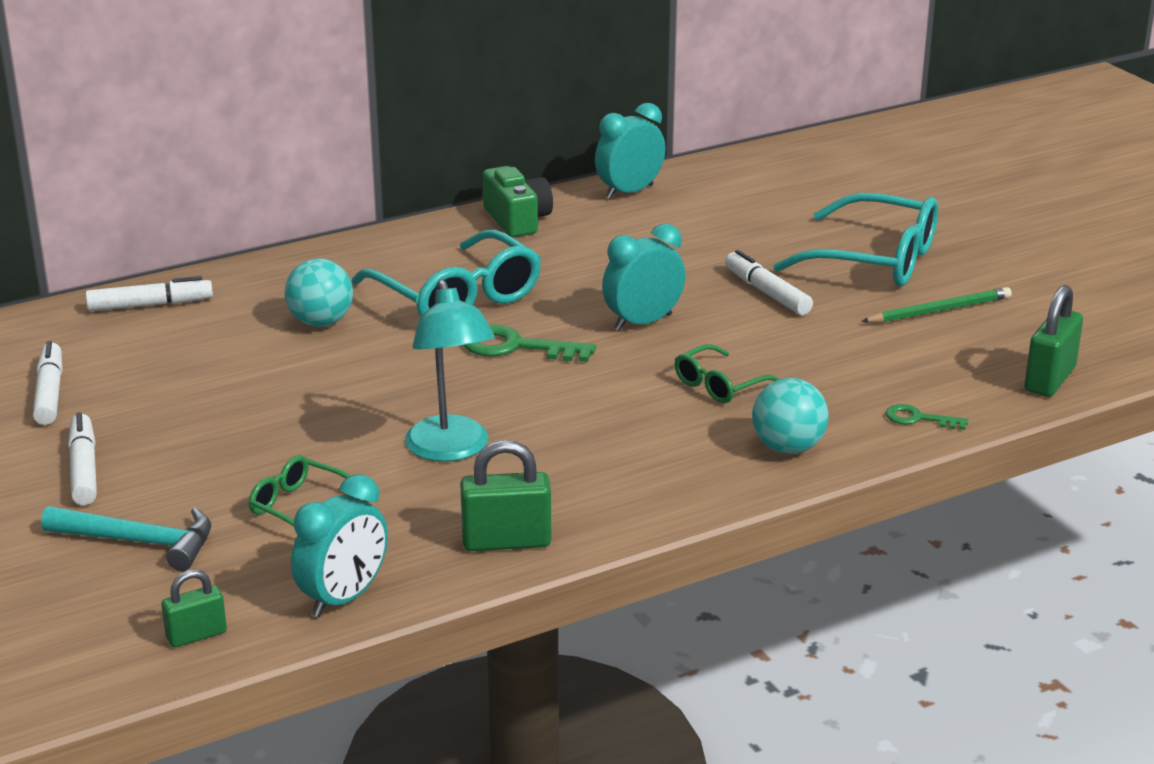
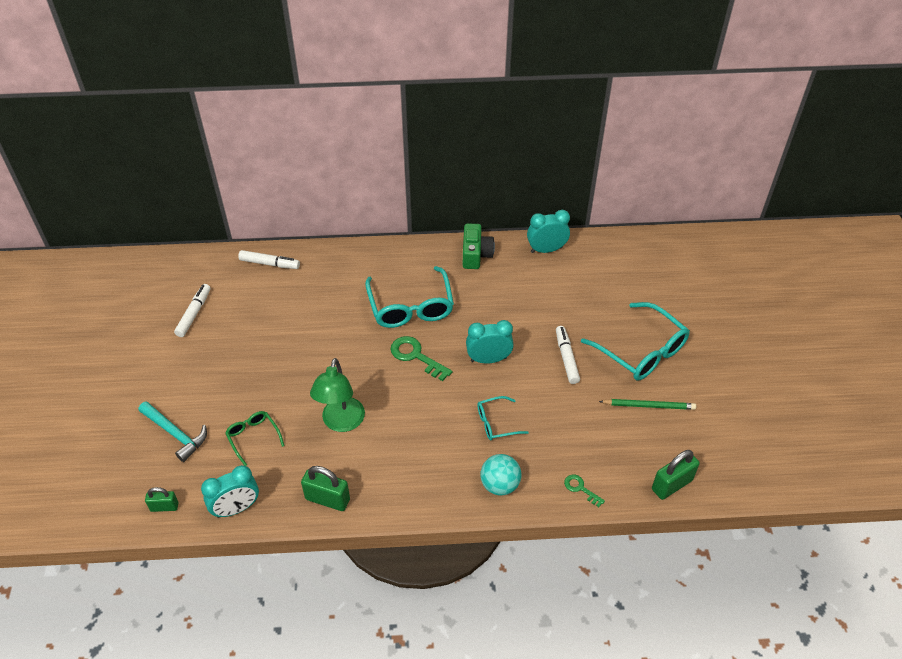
camera: 25 degrees right, 20 degrees up
white marker [68,412,97,505] -> none
turquoise ball [285,259,353,327] -> none
turquoise lamp [405,279,495,462] -> green lamp [310,358,365,432]
green glasses [675,344,780,403] -> turquoise glasses [477,396,529,440]

